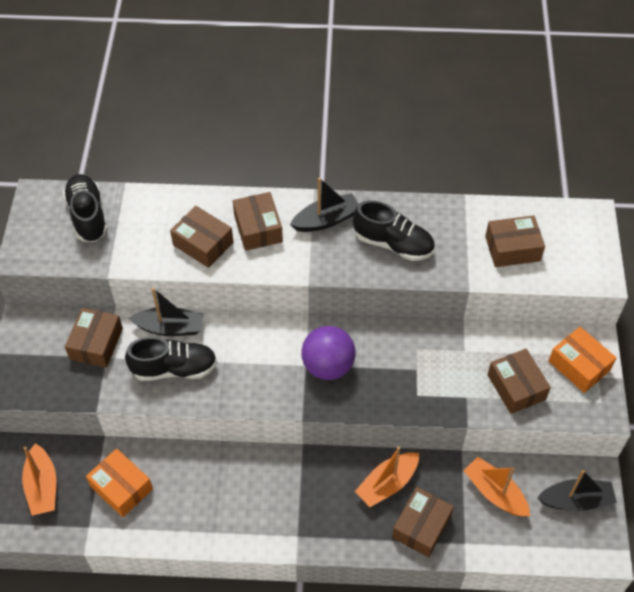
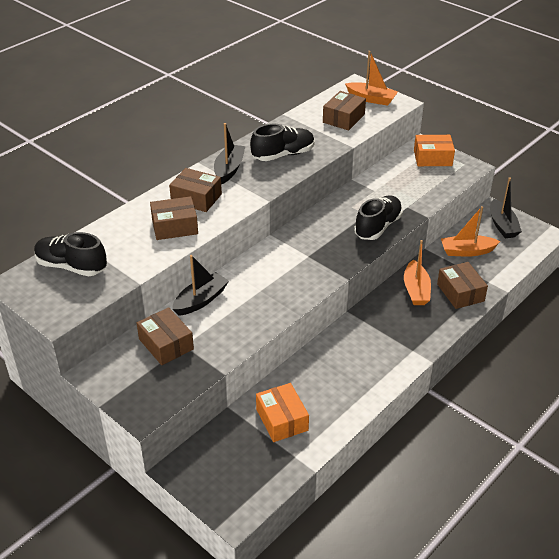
camera: 50 degrees left, 15 degrees down
orange boat [22,443,56,516] -> orange boat moved to [345,51,398,106]
orange box [86,449,153,517] -> orange box turned 75 degrees clockwise [256,383,309,442]
black shoe [125,337,217,381] -> black shoe moved to [354,195,403,240]
purple ball [301,326,356,380] -> none
brown box [487,349,551,414] -> none
black boat [537,470,617,511] -> black boat turned 135 degrees clockwise [490,177,522,238]

